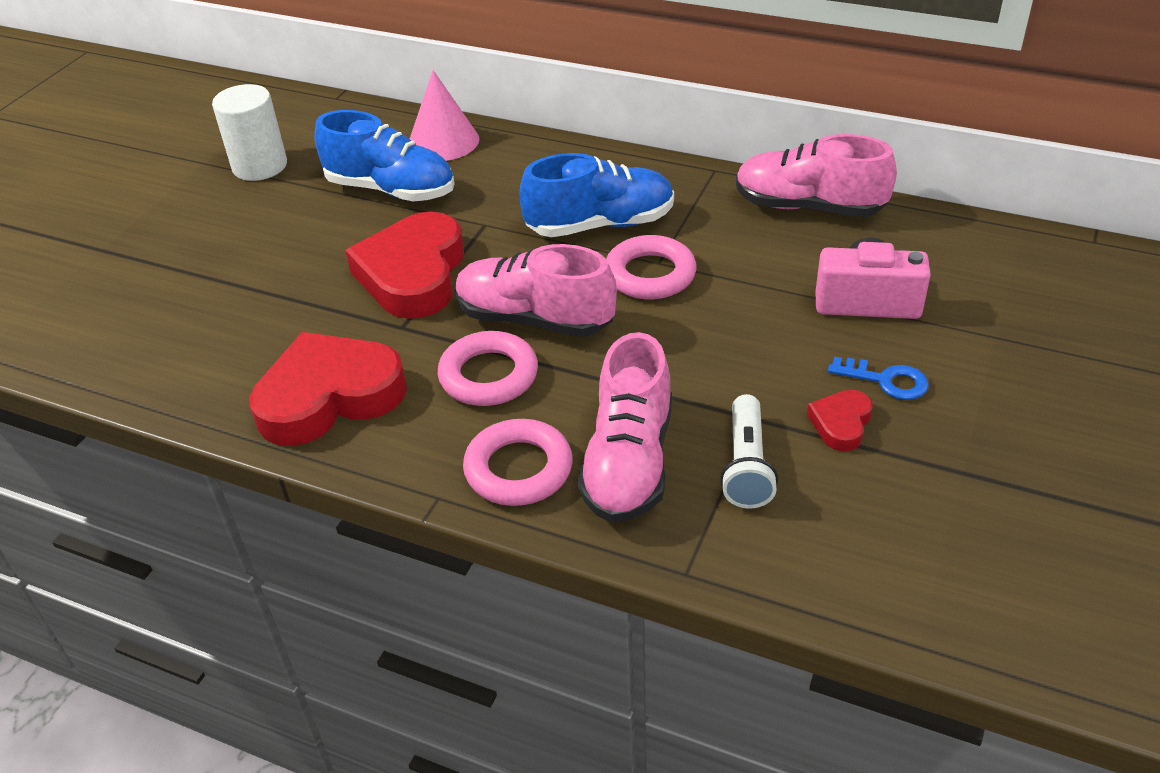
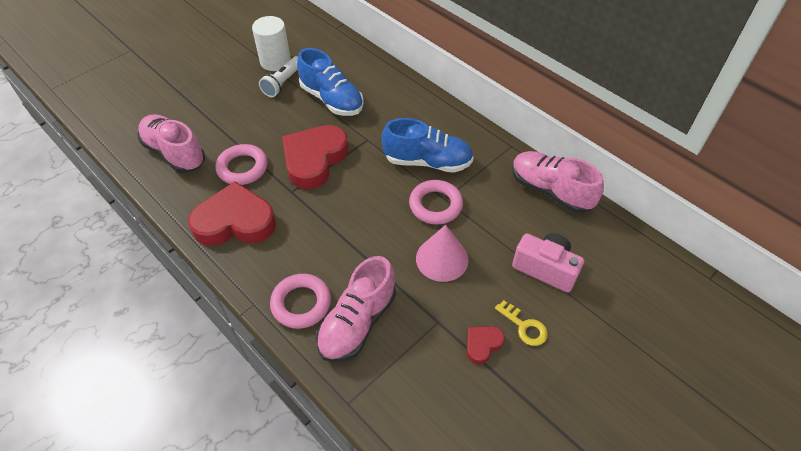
camera: 20 degrees right, 10 degrees up
pink cone [410,70,479,161] -> pink cone moved to [416,225,469,282]
pink ring [438,331,538,406] -> pink ring moved to [215,144,268,185]
pink shoe [455,244,617,337] -> pink shoe moved to [138,114,205,173]
white flashlight [720,394,778,509] -> white flashlight moved to [259,56,298,97]
blue key [828,357,929,400] -> yellow key [495,300,548,346]

